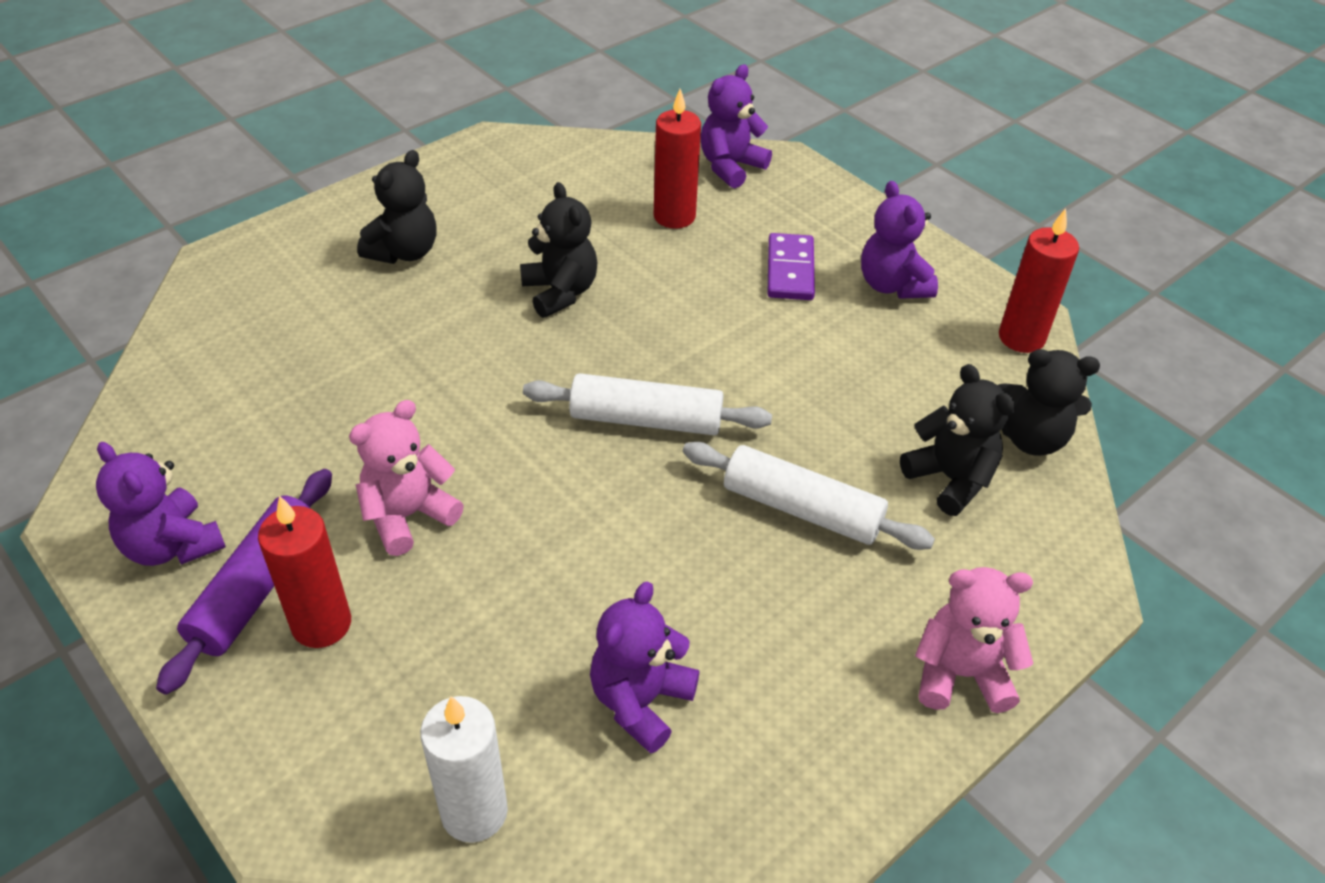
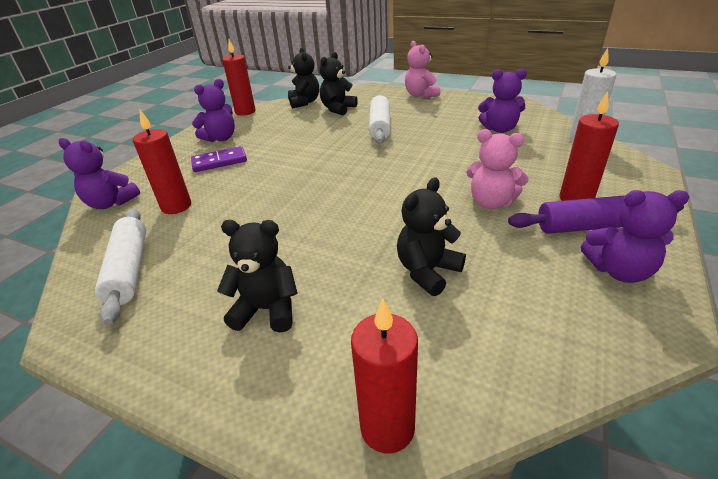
camera: 110 degrees left, 10 degrees down
purple teddy bear [96,442,226,566] -> purple teddy bear turned 75 degrees clockwise [581,190,690,283]
black teddy bear [520,182,597,318] -> black teddy bear moved to [397,177,466,296]
white rolling pin [523,373,772,435] -> white rolling pin moved to [95,209,146,325]
none -> red candle [351,298,418,454]

